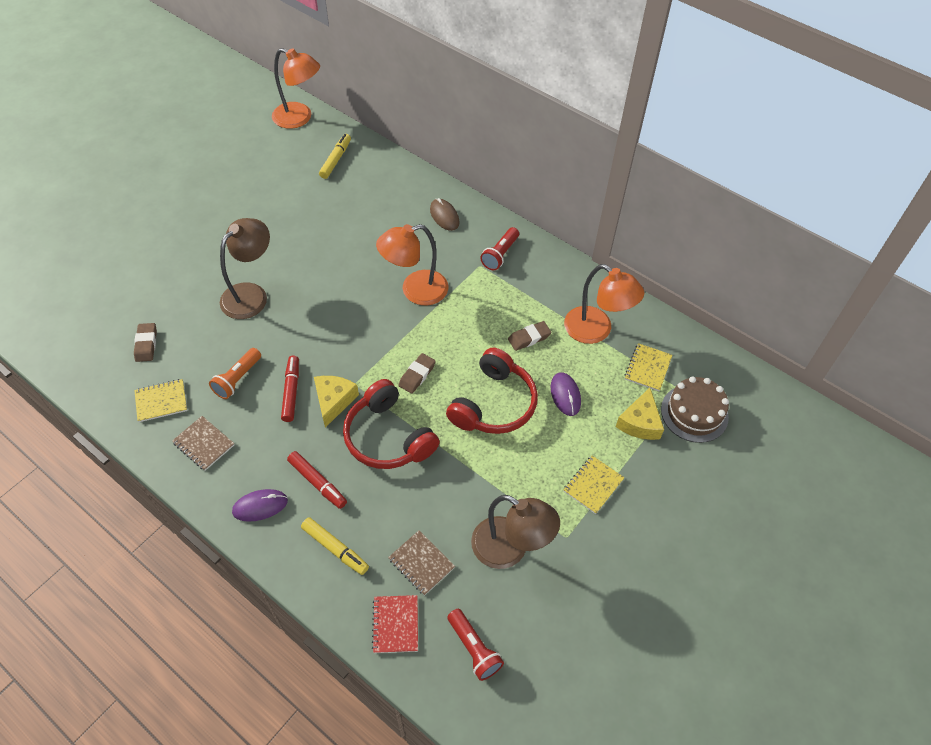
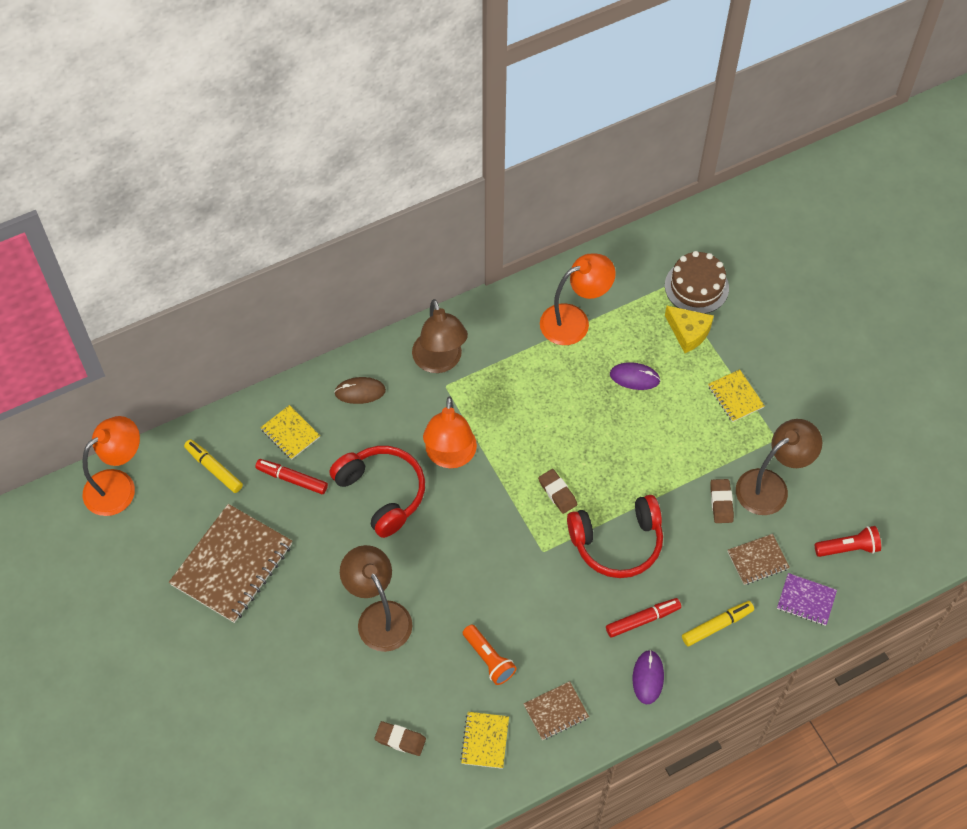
camera: 65 degrees left, 5 degrees up
red marker [281,356,299,422] -> red marker moved to [255,459,328,494]
yellow cheese [314,376,359,428] -> none
red notebook [372,595,418,653] -> purple notebook [777,573,837,626]
red headphones [446,348,538,434] -> red headphones moved to [329,446,425,538]
red flashlight [480,227,519,270] -> brown lamp [412,299,468,373]
brown eraser [508,321,551,351] -> brown eraser moved to [710,479,734,523]
yellow notebook [625,343,673,391] -> yellow notebook moved to [260,405,320,460]
none -> brown notebook [169,504,292,623]

